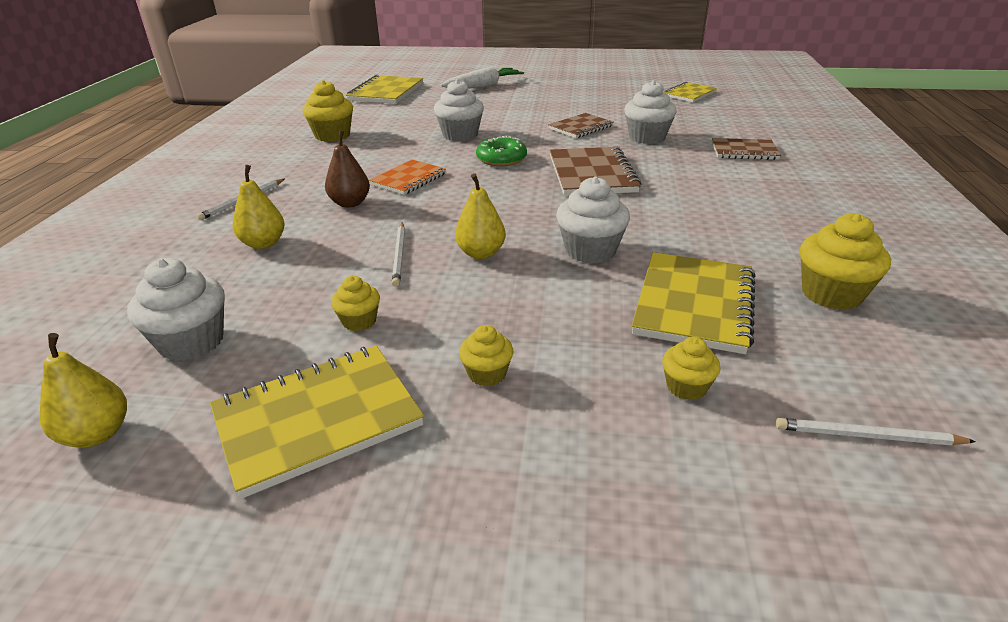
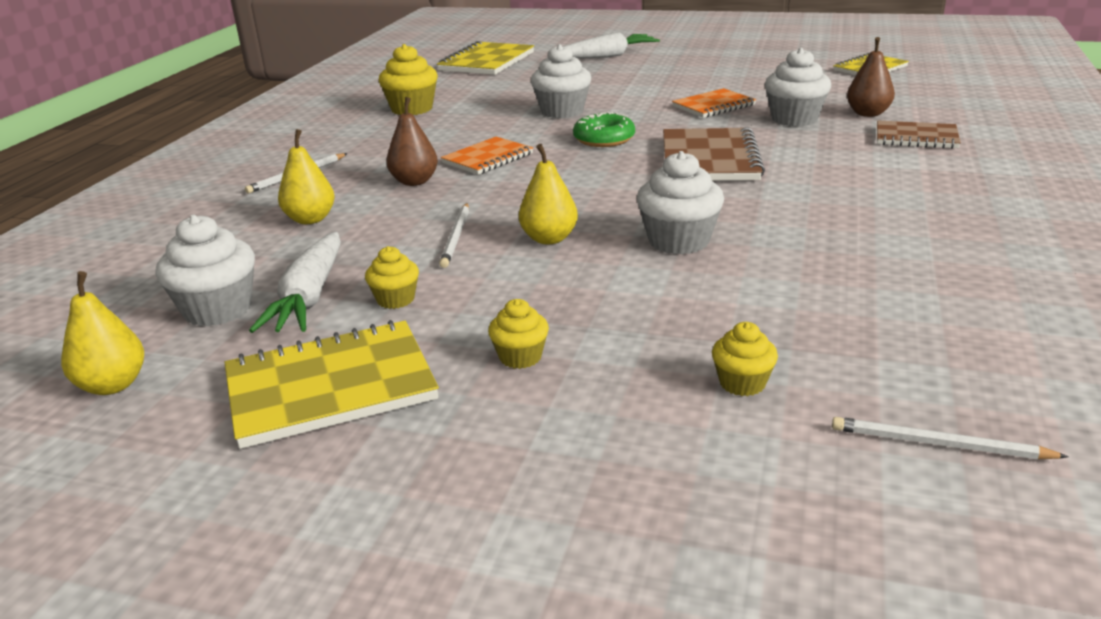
camera: 10 degrees right, 5 degrees down
brown notebook [548,113,614,138] -> orange notebook [672,88,756,118]
yellow notebook [632,252,755,354] -> none
yellow cupcake [800,213,891,310] -> none
none -> white carrot [249,232,341,333]
none -> brown pear [847,37,895,117]

